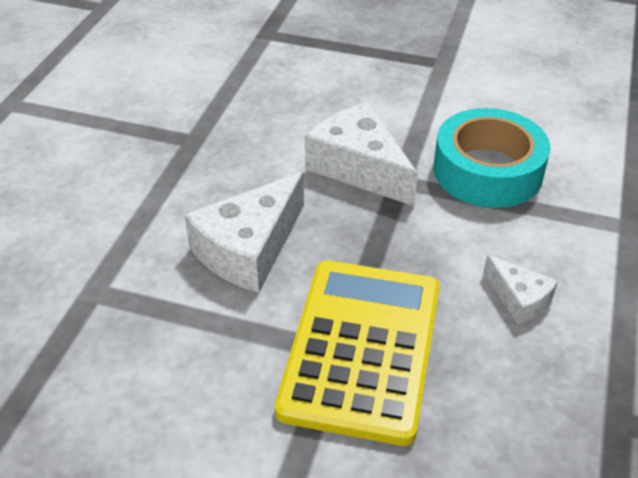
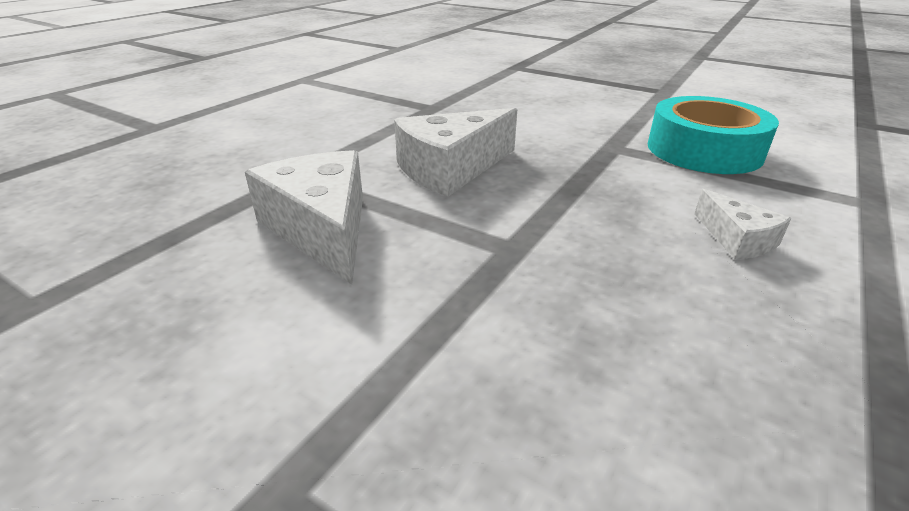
camera: 15 degrees right, 10 degrees down
yellow calculator [275,261,440,446] -> none
white cheese [305,102,418,206] -> white cheese moved to [245,150,363,285]

